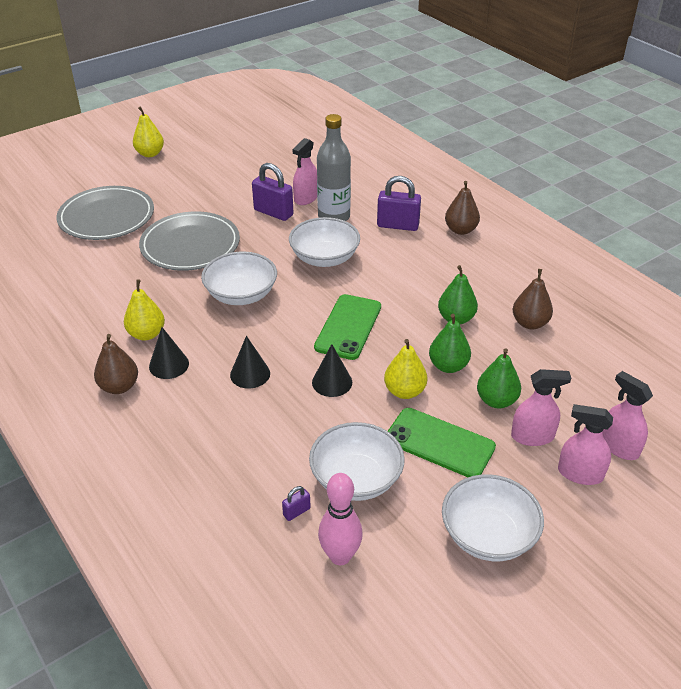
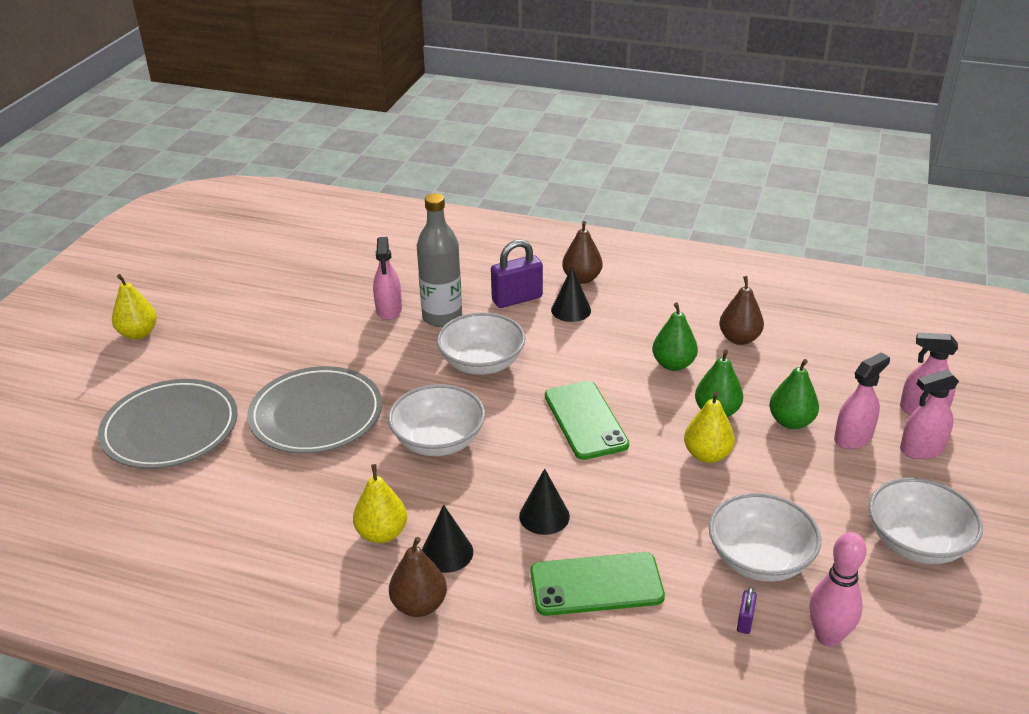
camera: 35 degrees left, 5 degrees down
purple padlock [252,163,293,221] -> none
black cone [312,344,352,397] -> black cone moved to [551,267,591,322]
green phone [388,408,496,477] -> green phone moved to [531,552,665,616]

